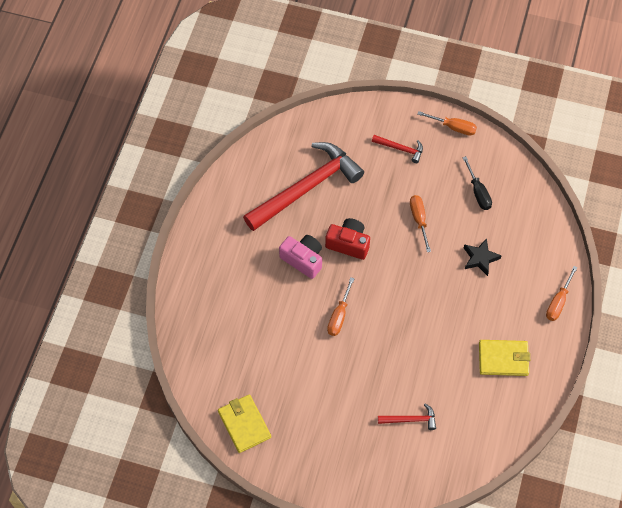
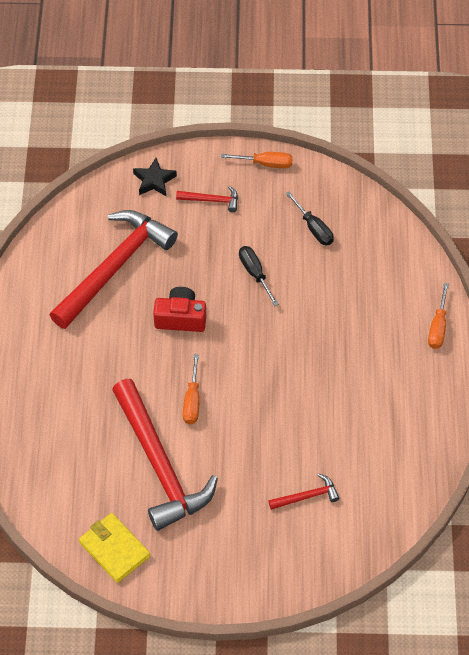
camera: 15 degrees left, 5 degrees down
pink camera [279,235,322,279] -> none
orange screwdriver [410,195,431,252] -> black screwdriver [239,246,279,306]
black star [464,238,502,276] -> black star moved to [133,158,177,196]
yellow wallet [479,340,530,376] -> none
none -> red hammer [112,379,218,531]

